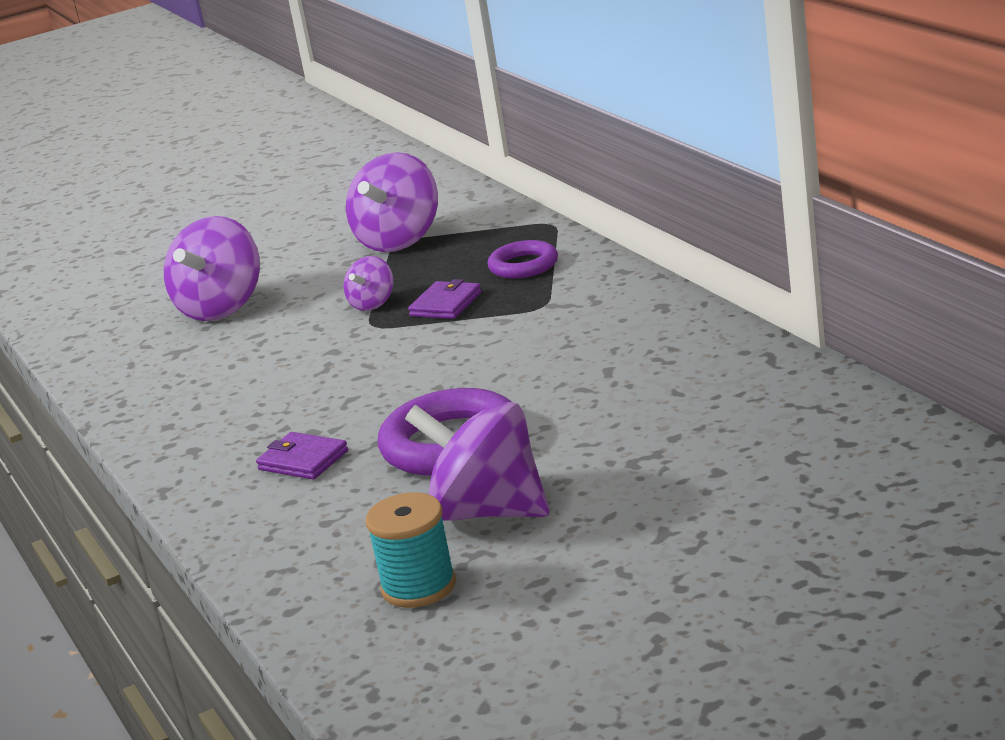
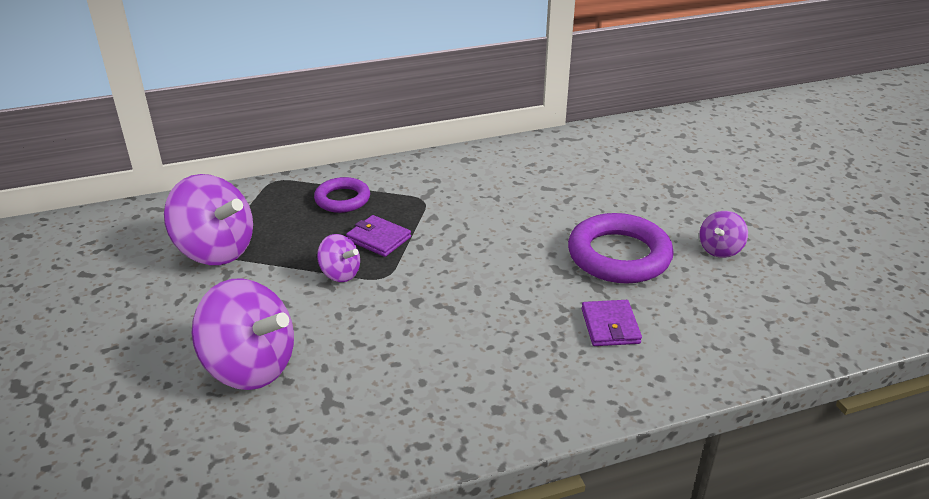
camera: 85 degrees left, 10 degrees up
purple wallet [256,432,348,479] -> purple wallet turned 45 degrees counterclockwise [581,300,642,346]
turquoise spool [366,492,456,608] -> none
purple spinning top [405,402,550,521] -> purple spinning top [699,211,748,258], size x0.51

